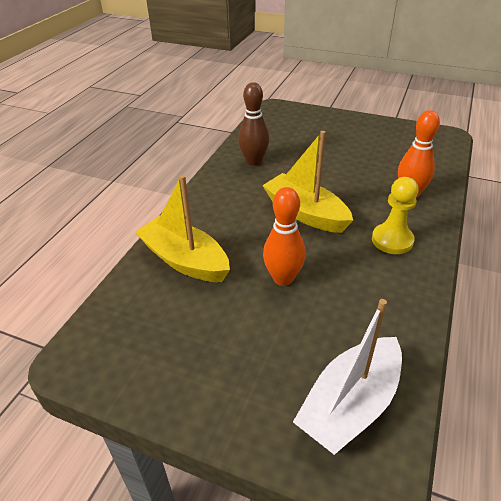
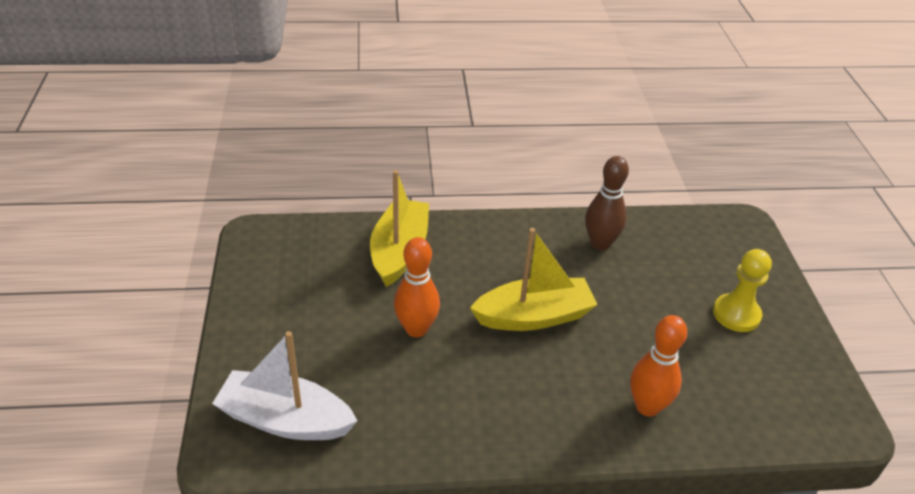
camera: 60 degrees right, 0 degrees up
yellow boat [262,131,353,233] -> yellow boat turned 60 degrees clockwise [470,228,598,331]
yellow pawn [372,177,419,254] -> yellow pawn moved to [713,249,772,332]

